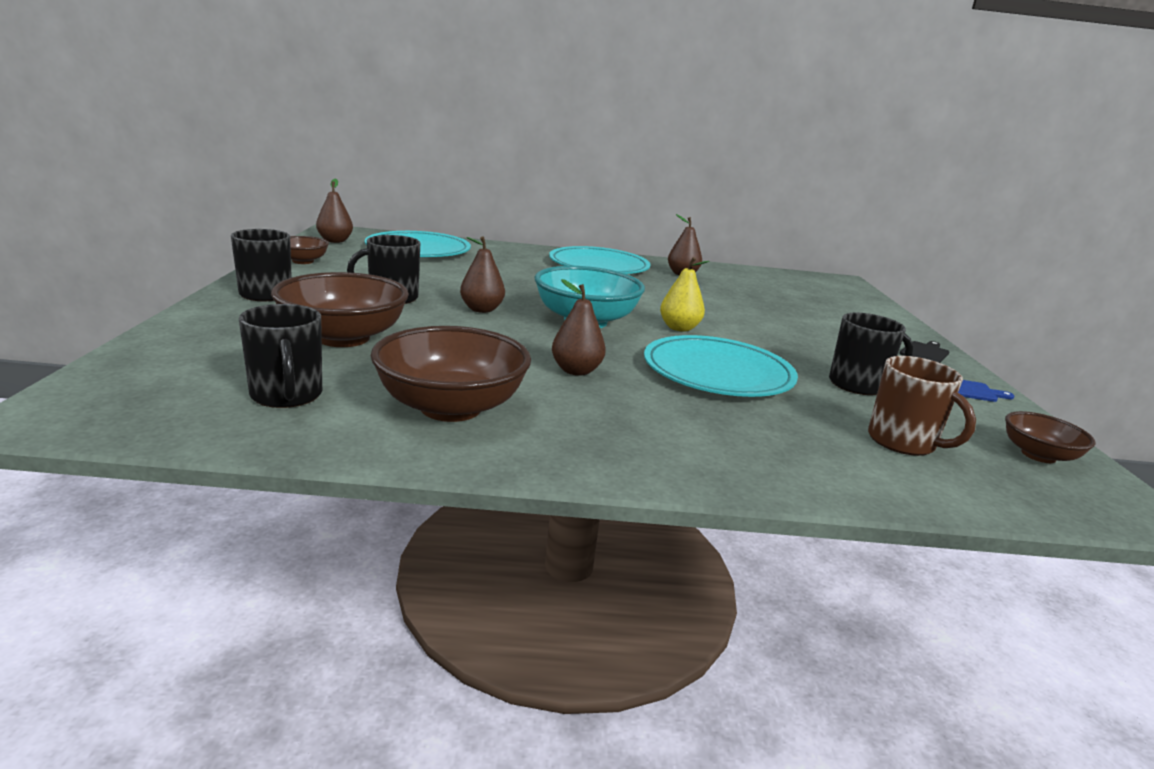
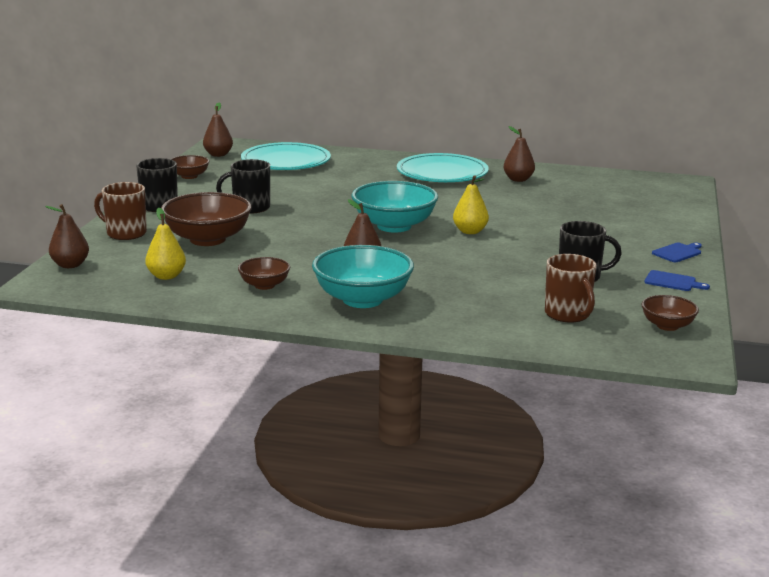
camera: 15 degrees right, 0 degrees up
black mug [239,304,322,408] -> yellow pear [145,208,186,280]
brown bowl [371,326,531,422] -> brown bowl [238,257,290,290], size x0.53
brown pear [460,236,505,313] -> brown pear moved to [45,204,89,268]
turquoise plate [644,335,798,397] -> none
black cutting board [899,341,949,363] -> blue cutting board [652,243,702,262]
none -> brown mug [94,182,147,240]
none -> turquoise bowl [312,245,414,308]

